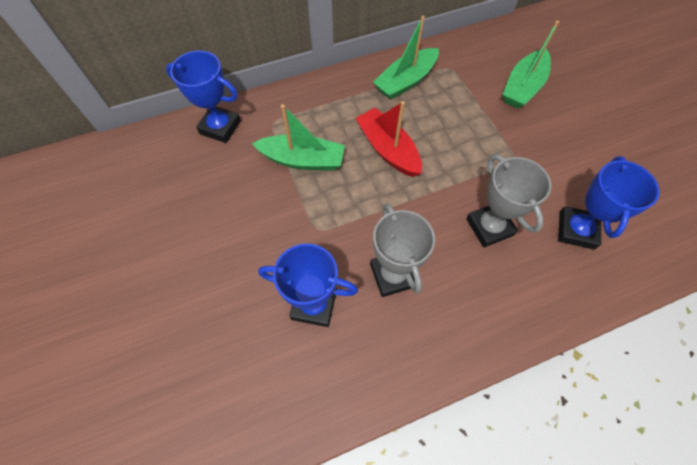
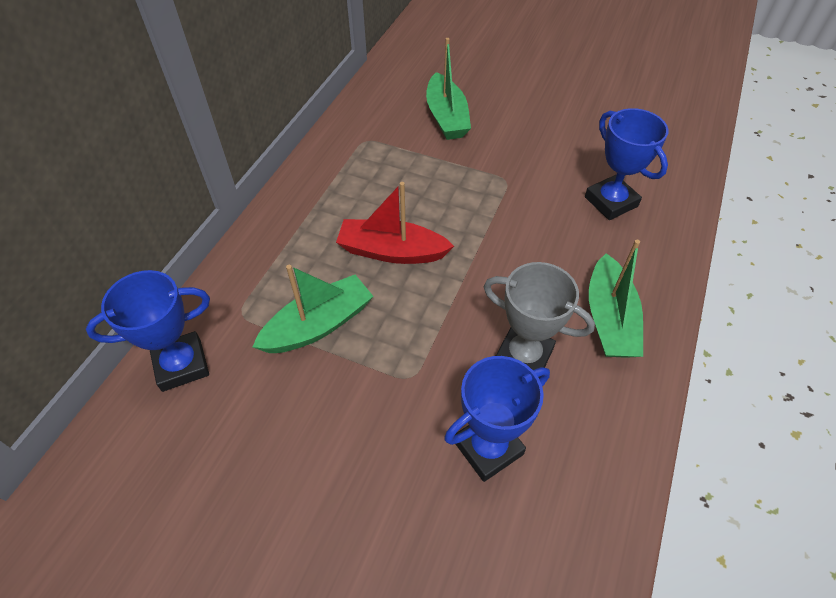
camera: 45 degrees left, 10 degrees down
green boat [373,16,439,100] -> green boat moved to [589,240,643,358]
grey trophy [466,154,551,248] -> none

